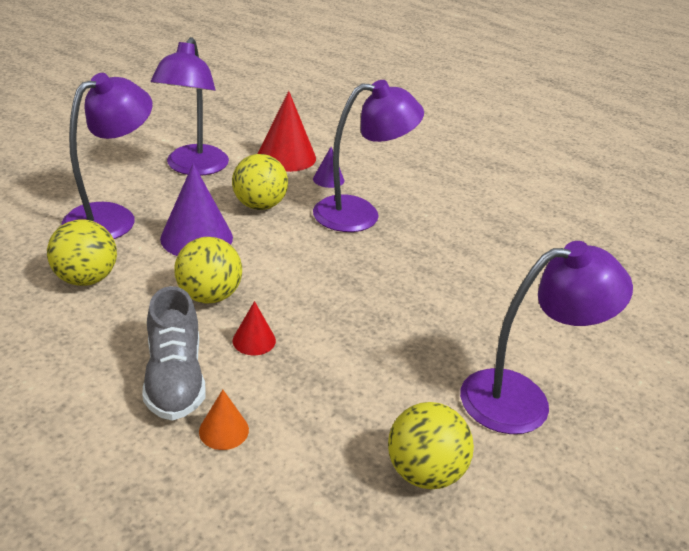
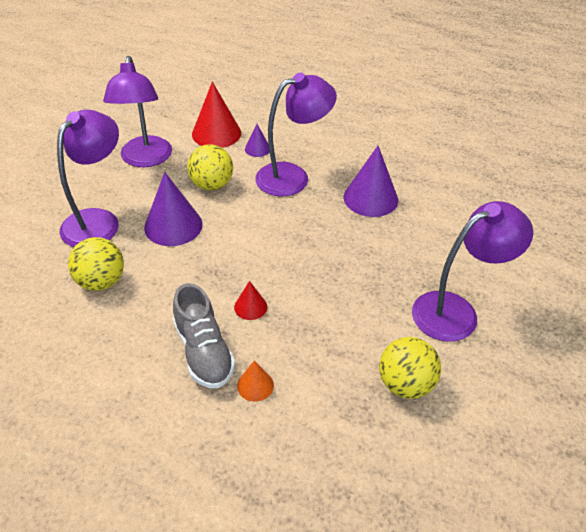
camera: 10 degrees left, 10 degrees up
yellow ball [174,237,242,303] -> none
none -> purple cone [344,146,398,217]

